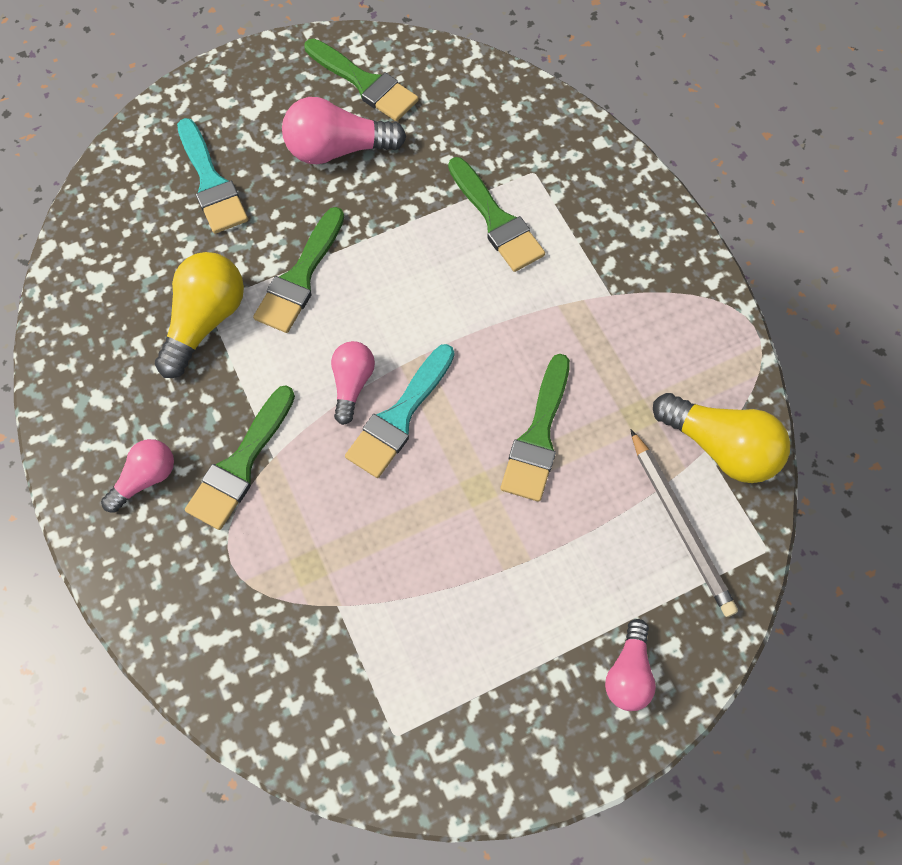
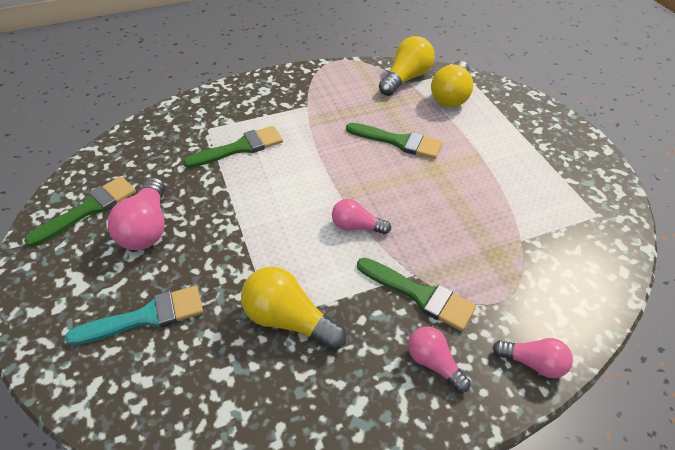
camera: 85 degrees left, 20 degrees down
green brush [253,207,344,333] -> none
turquoise brush [345,344,454,478] -> none
pink light bulb [605,619,656,711] -> pink light bulb moved to [492,338,573,378]
grey pencil [630,429,738,617] -> yellow light bulb [431,61,473,107]

